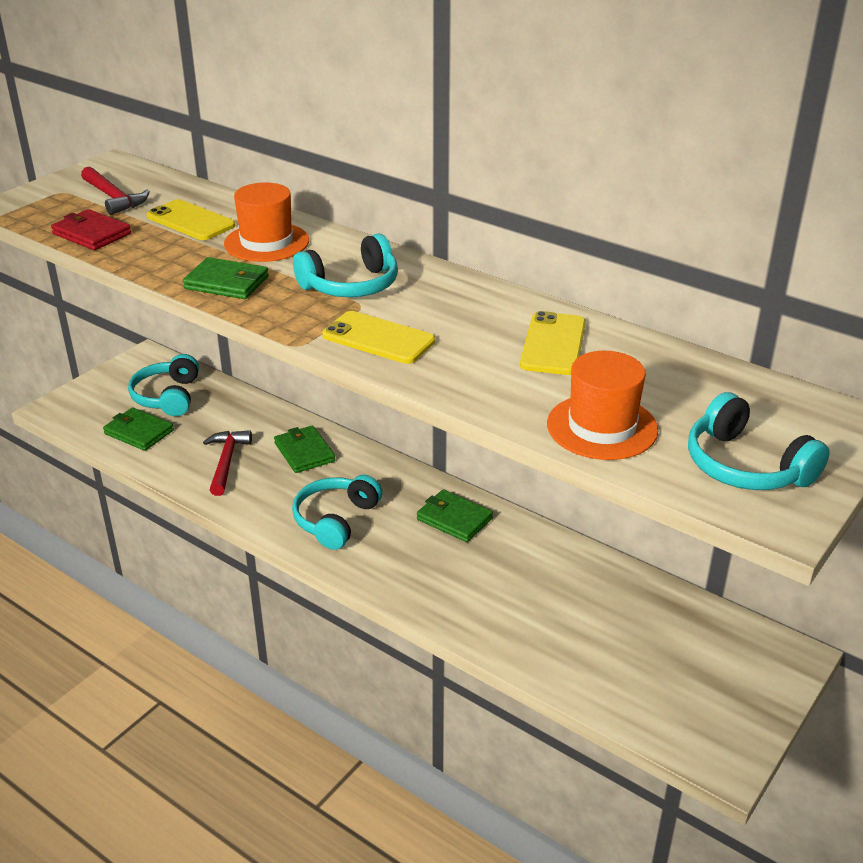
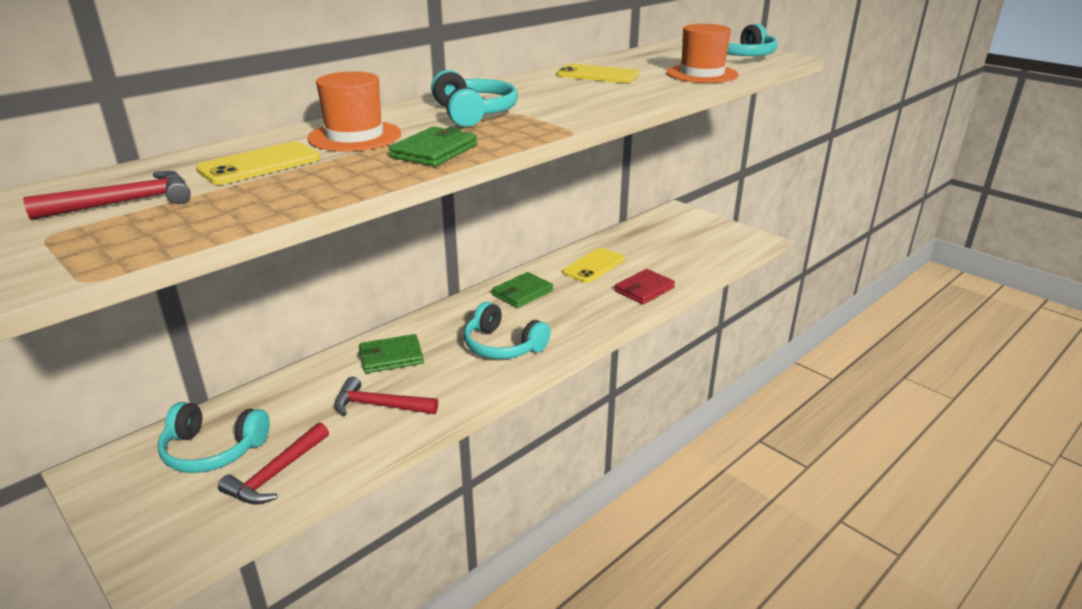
camera: 80 degrees left, 5 degrees down
red wallet [51,209,131,250] -> red wallet moved to [615,269,675,304]
green wallet [103,408,174,451] -> red hammer [218,422,329,505]
yellow phone [322,311,435,364] -> yellow phone moved to [562,248,625,283]

